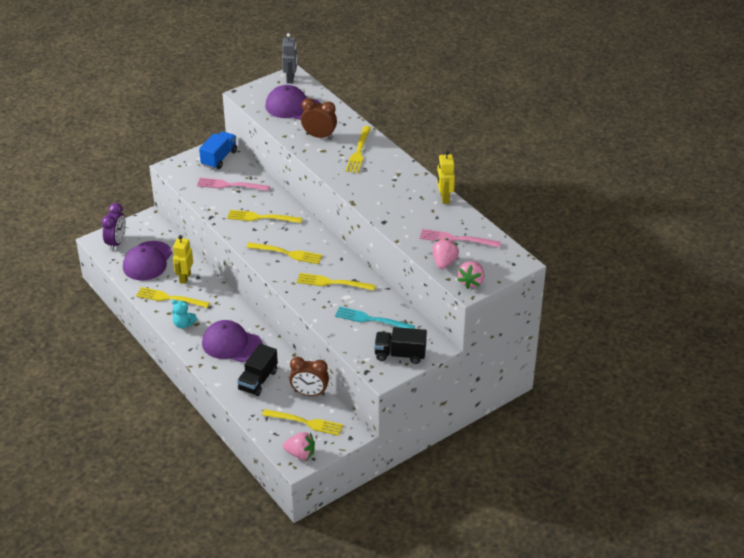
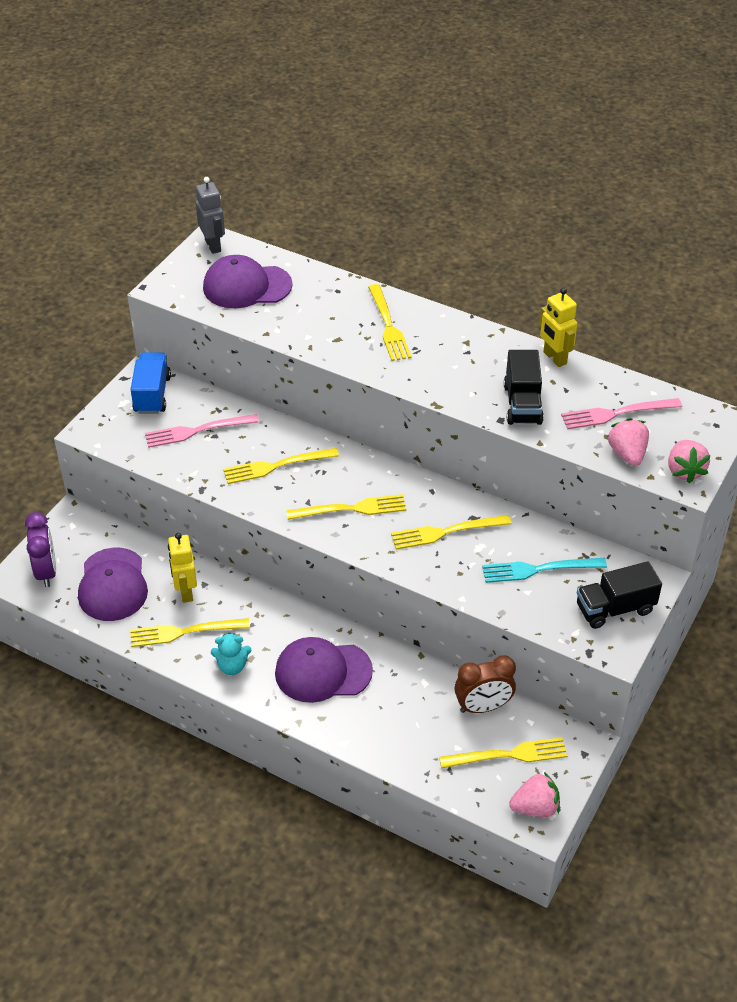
camera: 25 degrees left, 5 degrees up
black truck [237,344,278,396] -> black truck moved to [504,350,544,425]
brown clock [301,98,337,139] -> none

